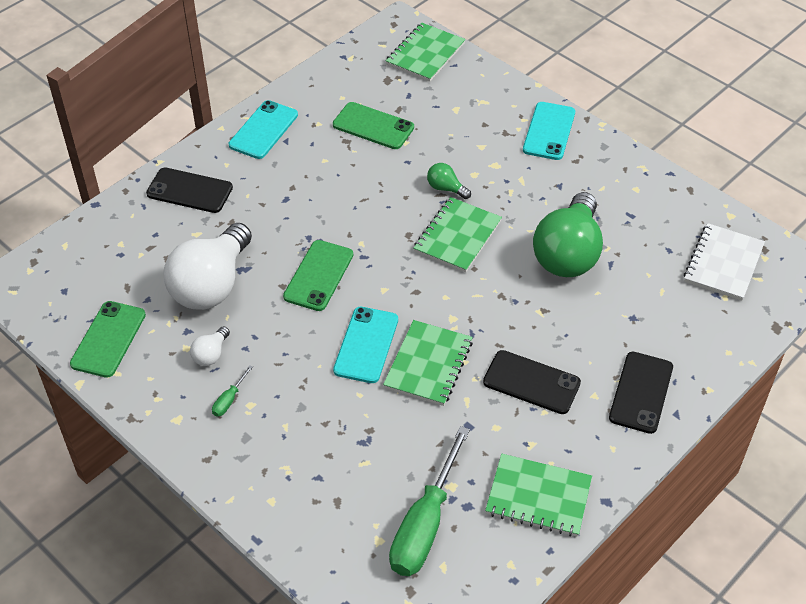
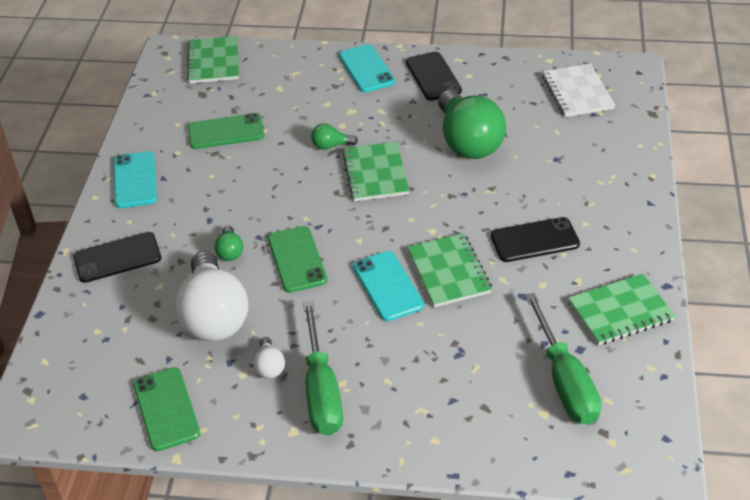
camera: 35 degrees left, 5 degrees down
green screwdriver [212,365,253,417] -> green screwdriver [303,300,343,435], size x2.46
black phone [609,352,673,434] -> black phone moved to [406,52,462,101]
none -> green light bulb [214,225,243,261]

